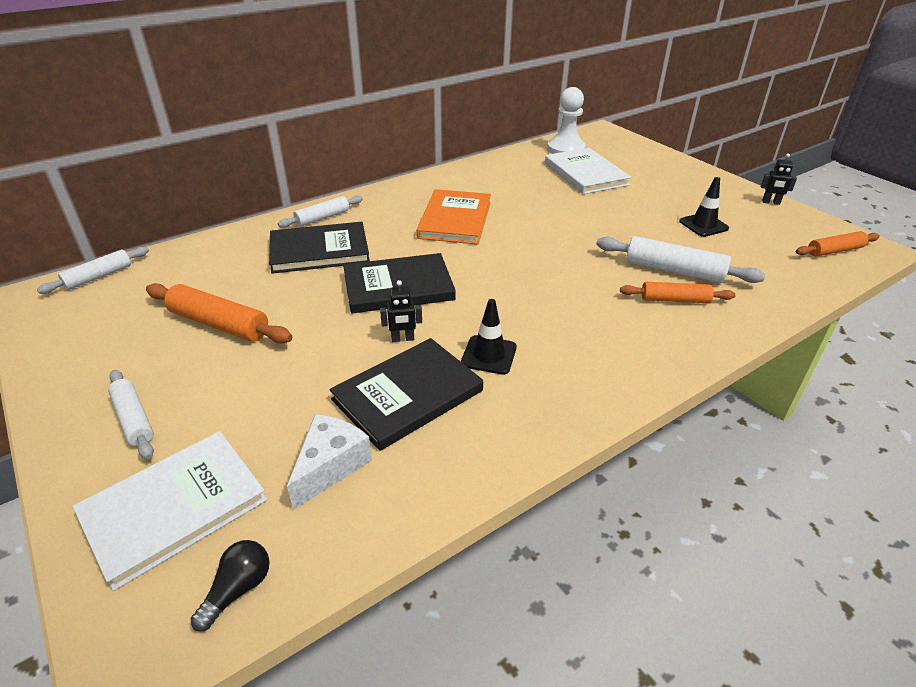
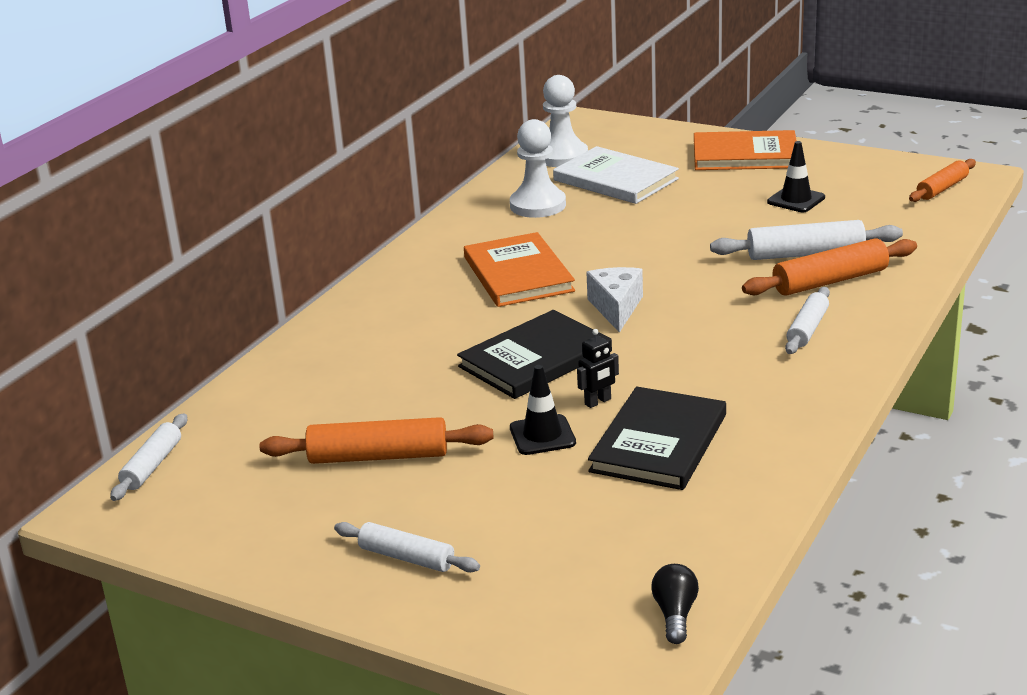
camera: 25 degrees left, 10 degrees down
white book [73,431,267,591] -> none
black book [269,222,370,274] -> none
white rolling pin [278,195,363,228] -> white rolling pin moved to [785,287,830,354]
white cheese [287,414,372,510] -> white cheese moved to [586,267,643,333]
black traffic cone [461,299,517,375] -> black traffic cone moved to [510,365,576,455]
orange rolling pin [620,282,736,303] -> orange rolling pin [742,238,917,296], size x1.54
black robot [761,153,797,205] -> none
none -> white pawn [510,119,566,218]
none -> orange book [694,130,797,170]

